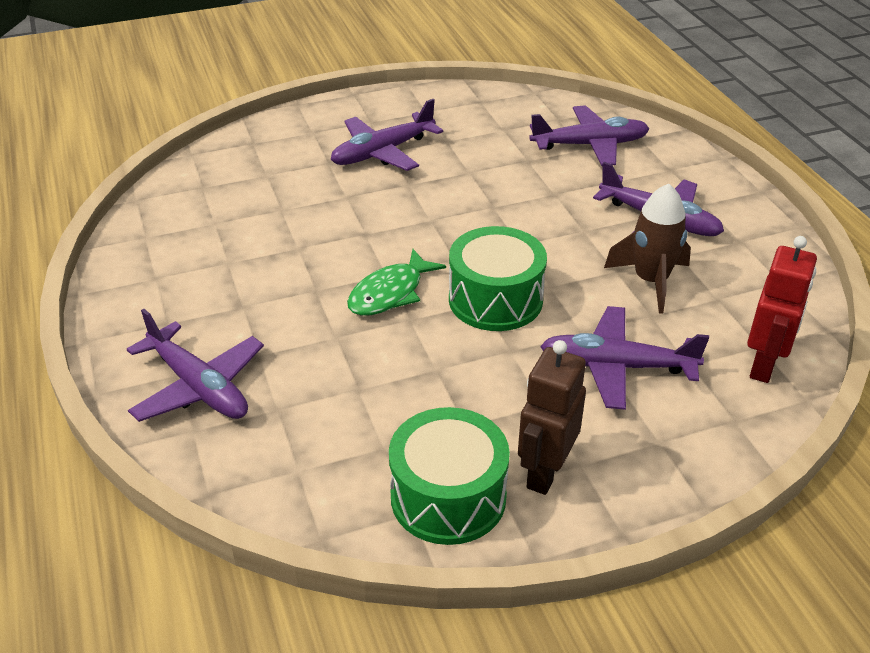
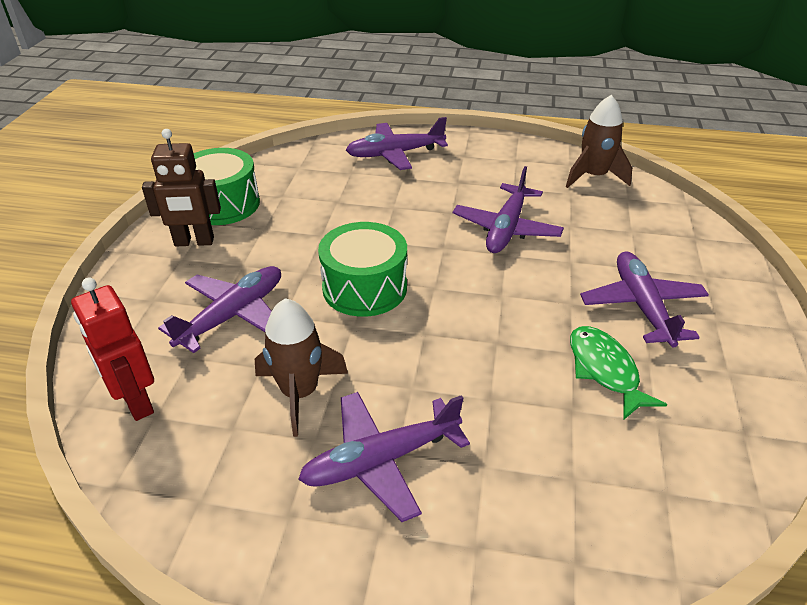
camera: 120 degrees right, 0 degrees up
green fish [347,249,446,316] -> green fish moved to [570,326,667,419]
brown robot [518,340,586,495] -> brown robot turned 120 degrees clockwise [142,129,221,246]
purple plane [530,105,650,166] -> purple plane moved to [453,166,564,253]
none -> brown rocket [566,95,632,188]

